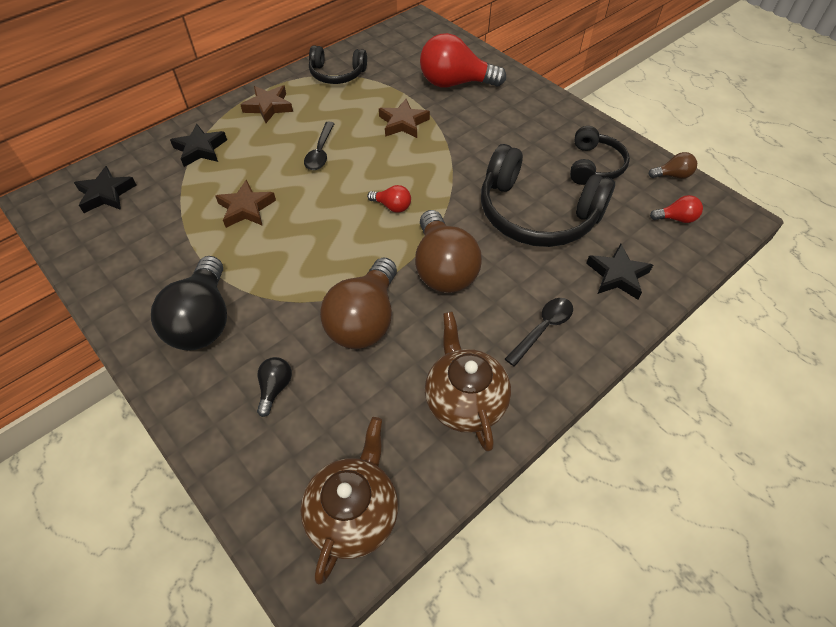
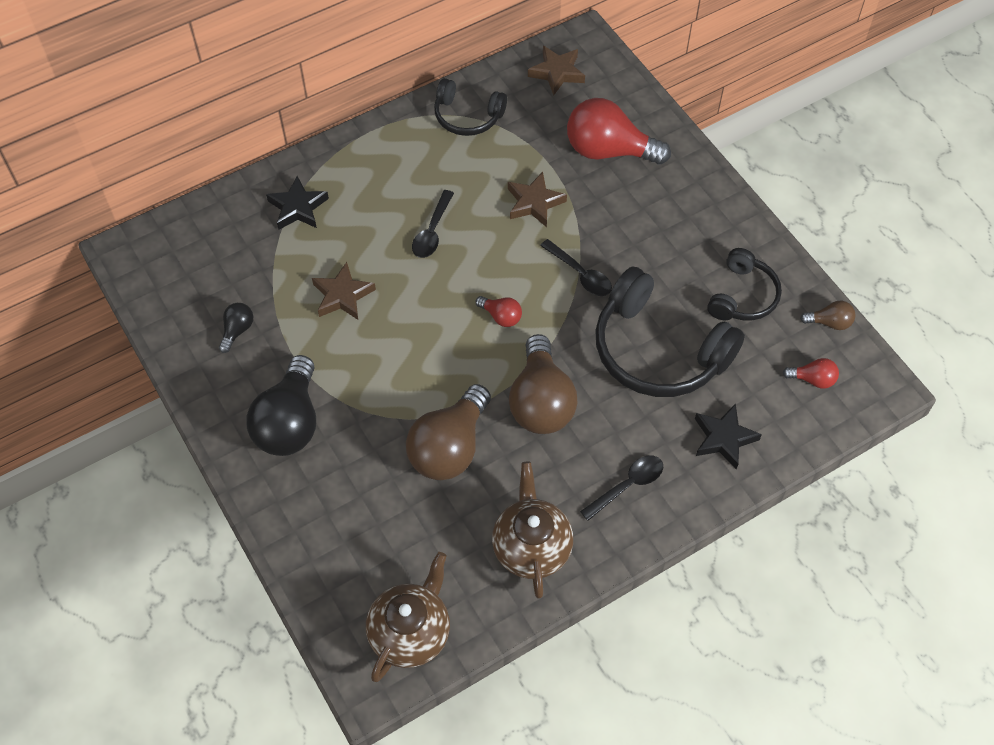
camera: 10 degrees right, 5 degrees up
black star [74,166,136,213] -> none
brown star [240,85,293,123] -> brown star moved to [528,46,585,96]
black light bulb [257,357,292,417] -> black light bulb moved to [219,303,253,353]
none -> black spoon [540,239,612,296]

